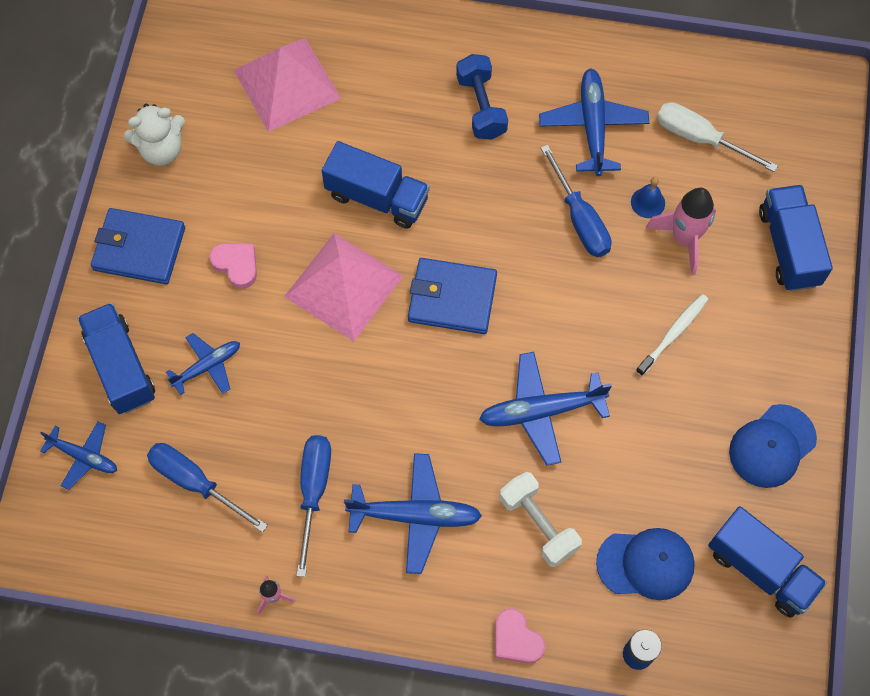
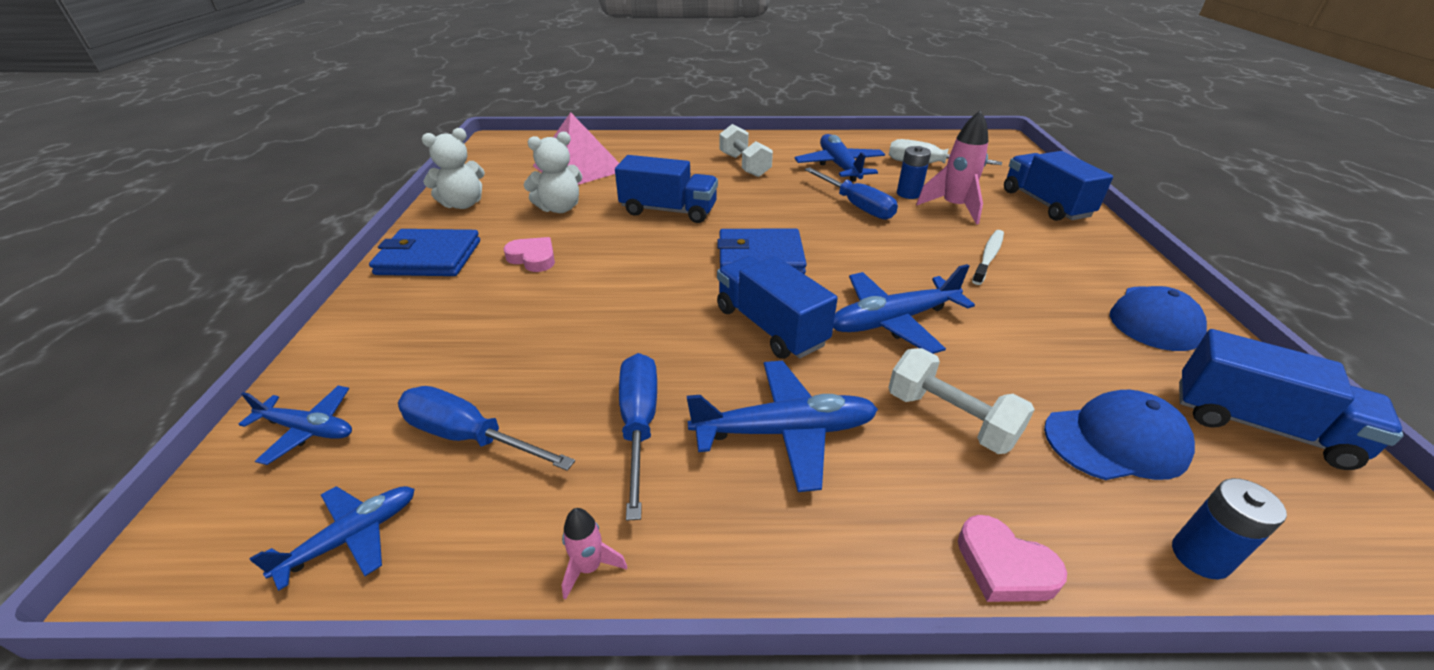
camera: 10 degrees left, 30 degrees down
blue truck [77,303,155,414] -> blue truck moved to [717,256,838,359]
blue plane [166,333,240,395] -> blue plane moved to [249,486,415,591]
pink pyramid [284,233,403,341] -> none
blue dumbbell [456,54,508,140] -> white dumbbell [720,124,773,177]
blue bell [631,177,665,218] -> blue battery [897,146,931,199]
none -> white teddy bear [523,131,582,213]

